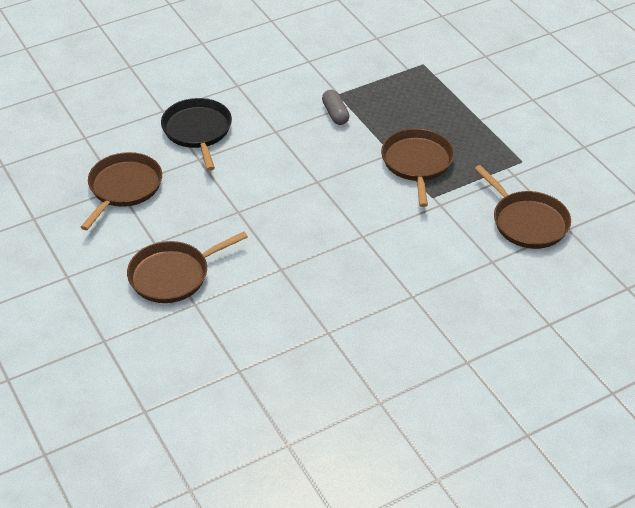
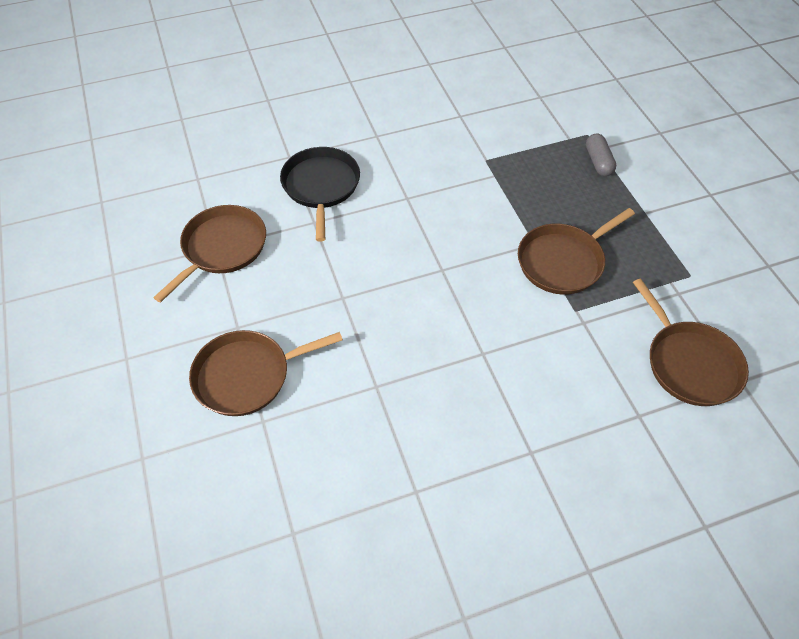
camera: 10 degrees right, 10 degrees up
grey capsule [322,90,349,125] -> grey capsule moved to [586,134,616,176]
brown pan [381,128,454,207] -> brown pan turned 135 degrees counterclockwise [518,208,635,295]

